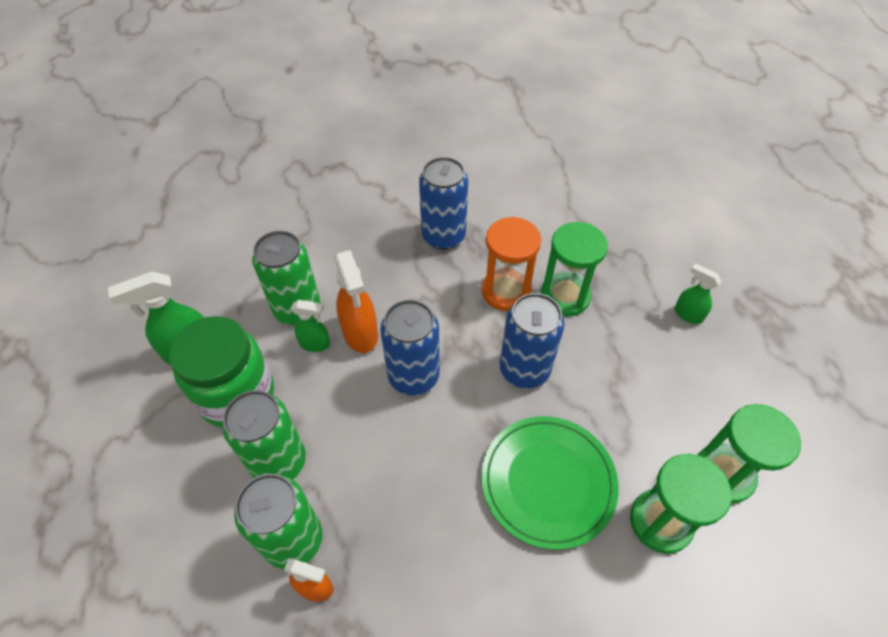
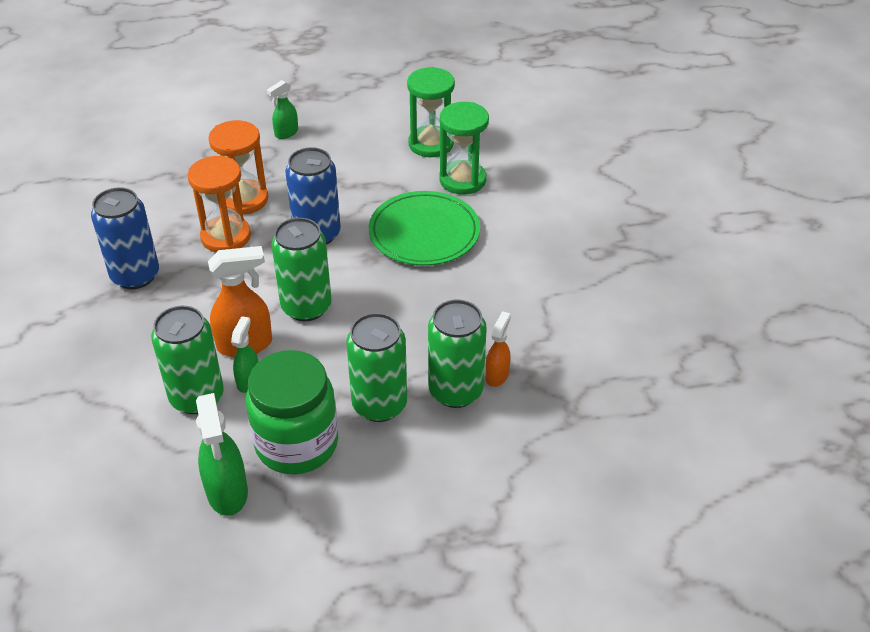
camera: 85 degrees left, 10 degrees down
blue can [380,300,440,396] -> green can [271,218,331,321]
green hourglass [541,222,608,316] -> orange hourglass [208,120,268,215]

